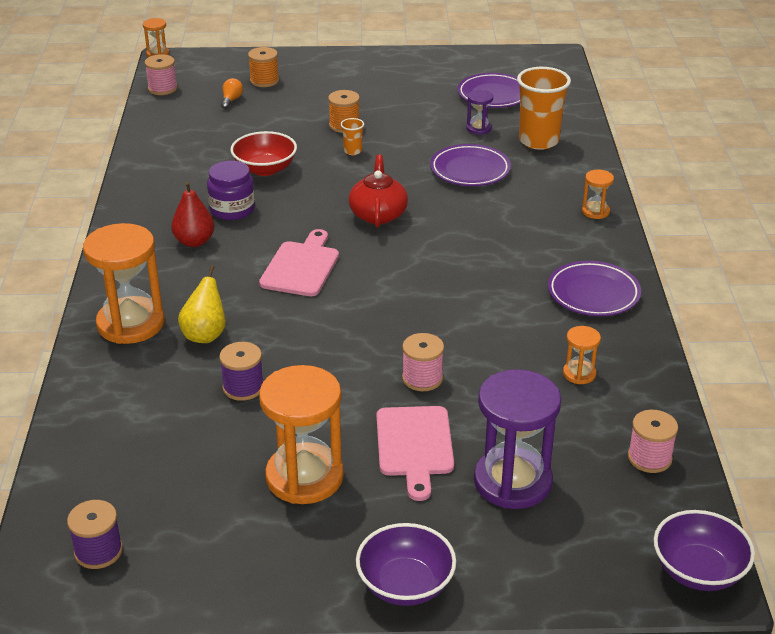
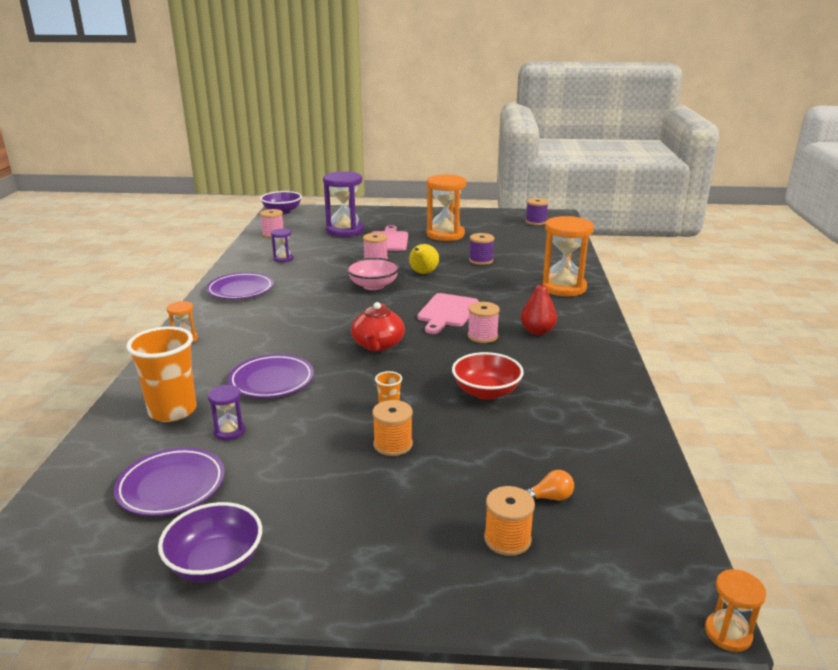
camera: 175 degrees left, 10 degrees down
pink spool [145,54,178,95] -> pink spool moved to [468,302,500,343]
yellow pear [178,265,226,343] -> yellow pear moved to [409,244,439,274]
purple jar [207,161,255,220] -> none
orange light bulb [221,78,243,109] -> orange light bulb turned 120 degrees counterclockwise [525,470,574,501]
purple bowl [356,523,456,606] -> purple bowl moved to [158,502,262,582]
orange hourglass [563,326,601,384] -> purple hourglass [271,229,293,262]
none -> pink bowl [346,258,400,290]

